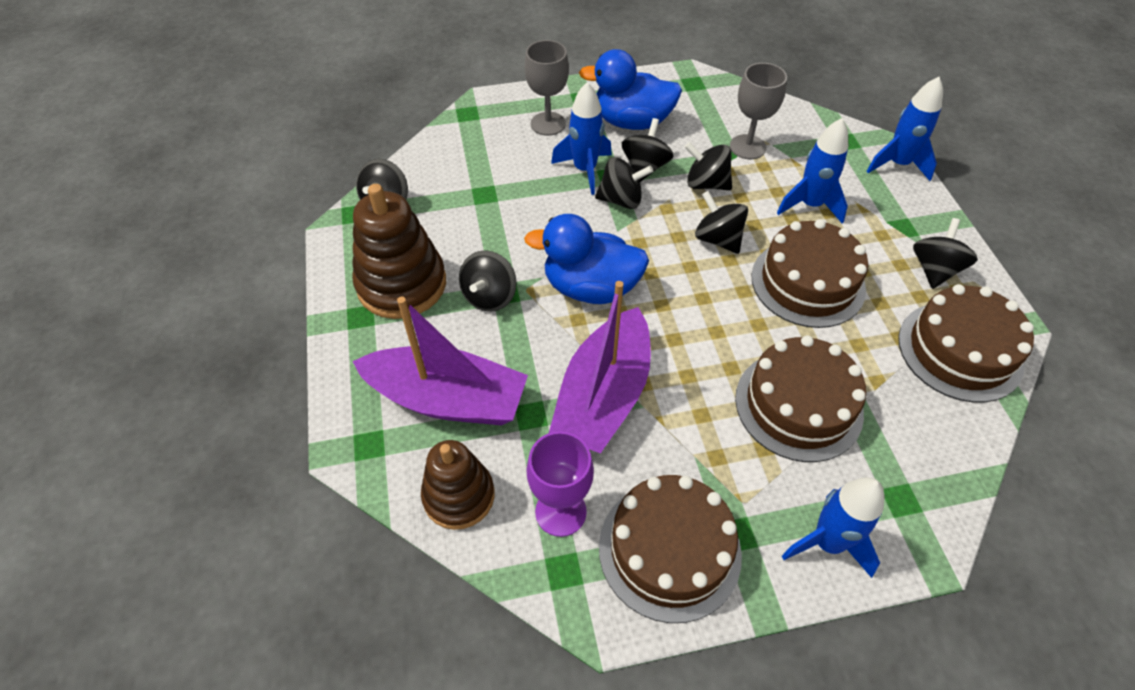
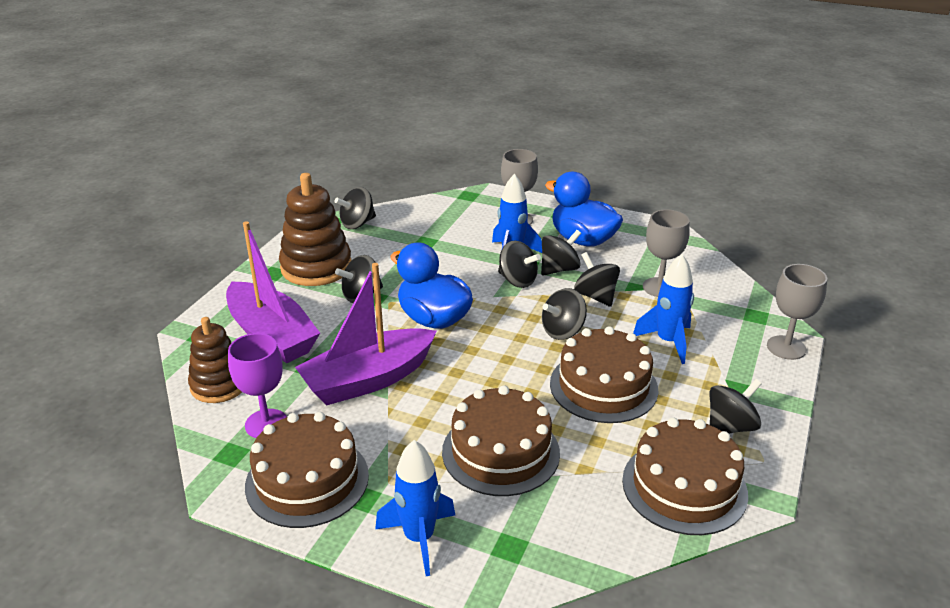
camera: 35 degrees right, 20 degrees down
black spinning top [695,191,748,254] -> black spinning top turned 120 degrees counterclockwise [542,288,587,340]
blue rocket [866,77,943,181] -> grey goblet [767,264,827,360]

